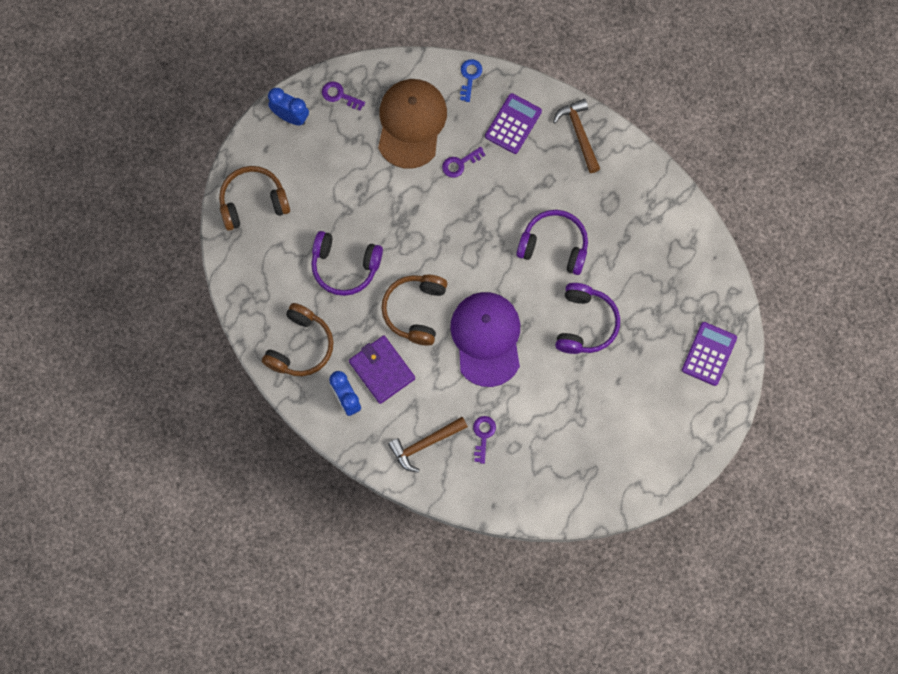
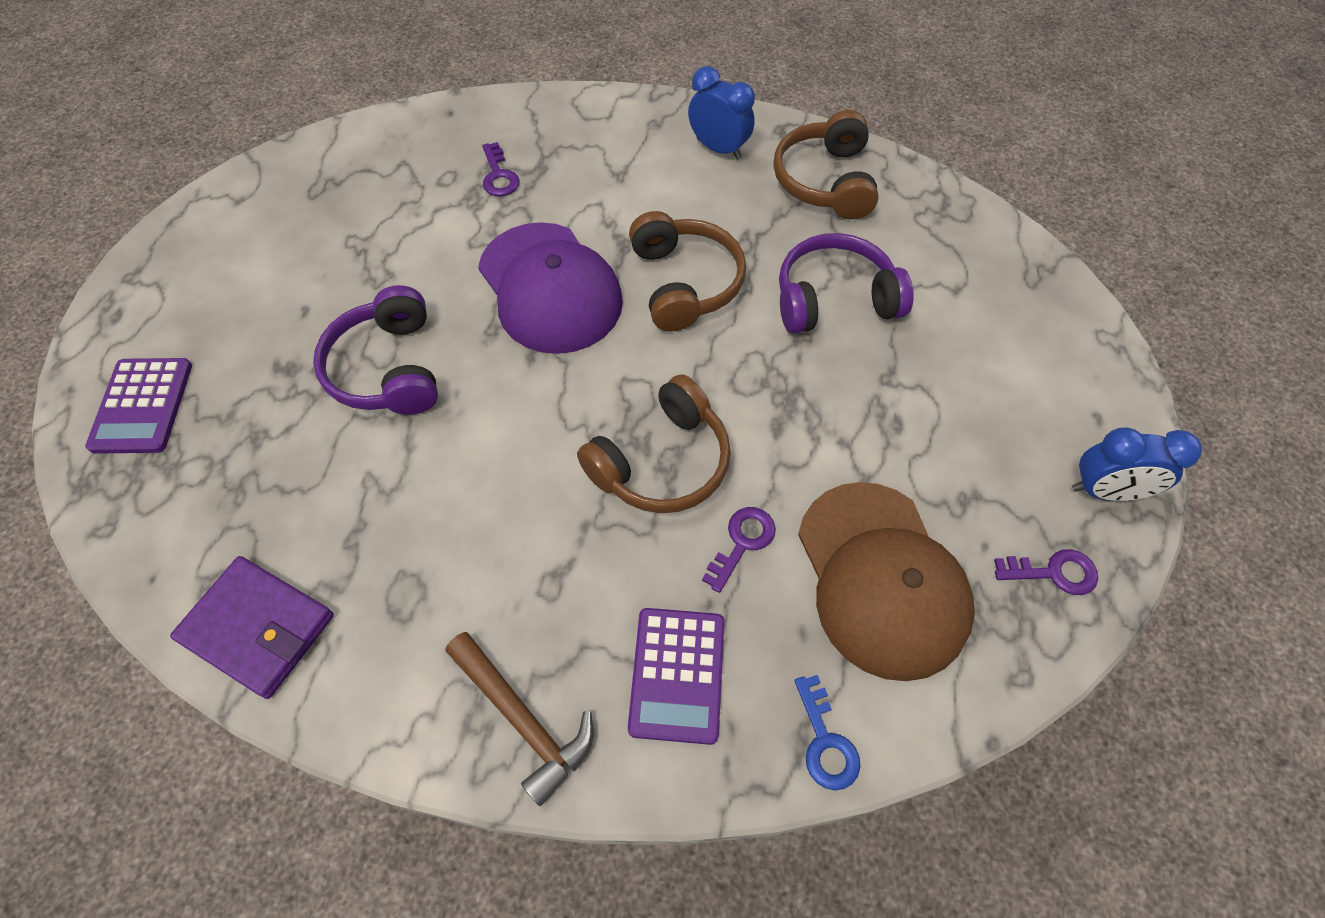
camera: 155 degrees right, 15 degrees down
brown headphones [219,166,290,231] -> brown headphones moved to [577,374,731,513]
purple wallet [349,335,415,404] -> purple wallet moved to [170,556,334,699]
brown hammer [388,417,468,473] -> none
purple headphones [516,210,588,275] -> none

